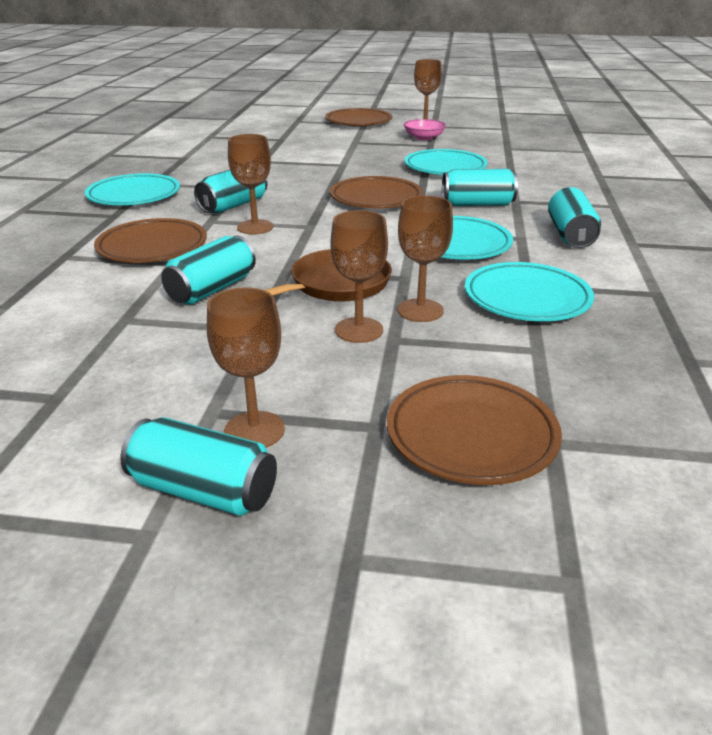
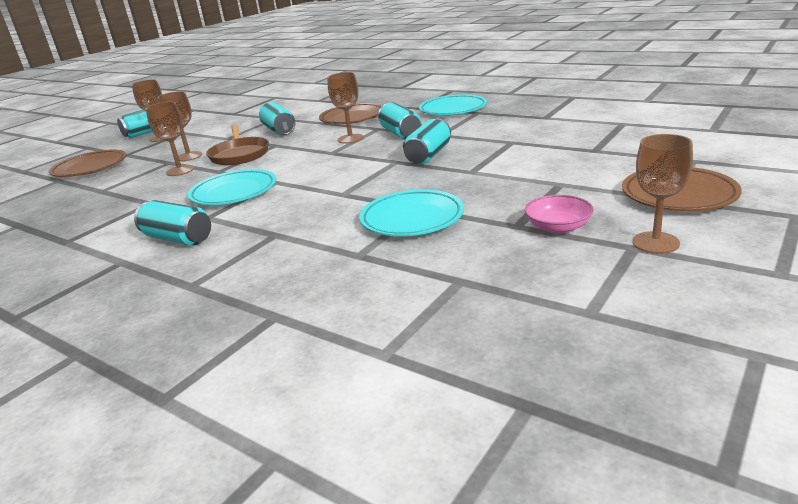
camera: 120 degrees right, 5 degrees down
brown plate [330,176,423,208] -> none
turquoise can [442,169,518,206] -> turquoise can moved to [403,119,451,165]
turquoise plate [465,262,594,321] -> none

